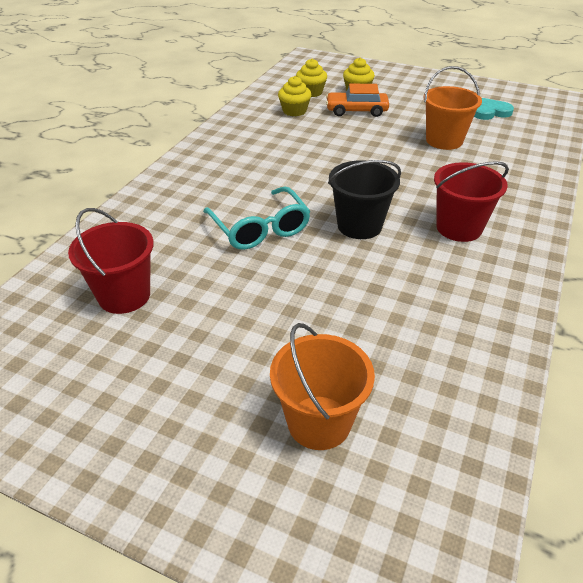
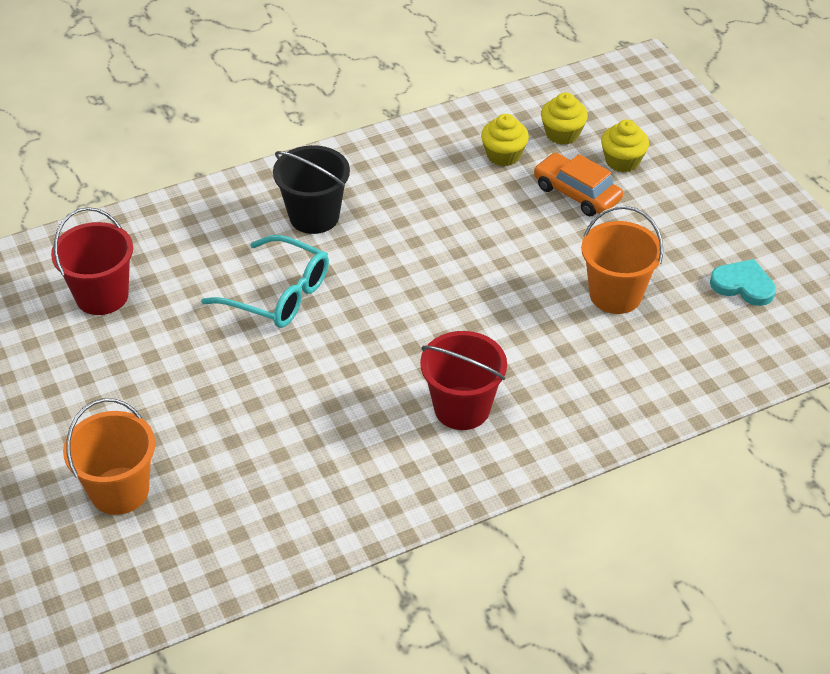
camera: 40 degrees right, 5 degrees up
turquoise glasses [203,186,311,250] -> turquoise glasses turned 75 degrees counterclockwise [201,235,329,328]
black bucket [328,160,401,239] -> black bucket moved to [273,145,350,234]

